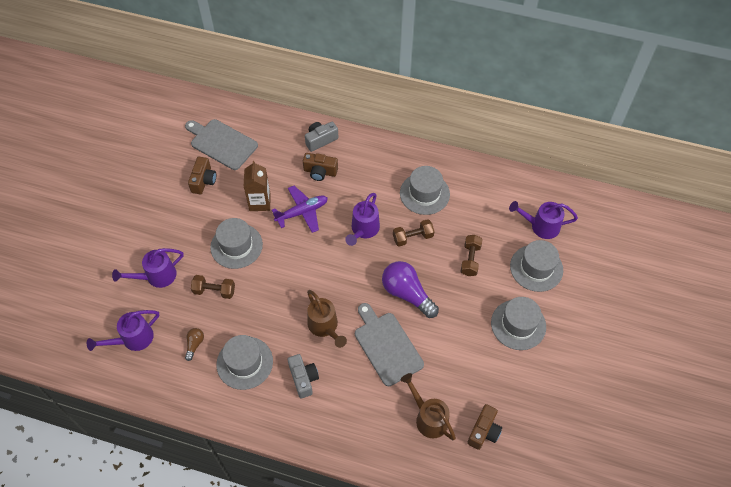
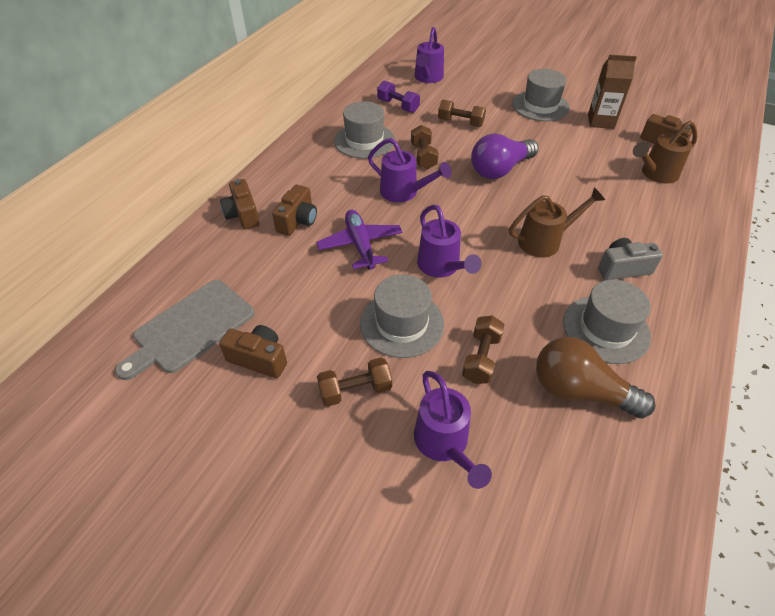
camera: 80 degrees left, 10 degrees down
purple watering can [87,310,159,351] -> purple watering can moved to [417,205,482,278]
brown light bulb [185,328,204,361] -> brown light bulb [536,337,656,419], size x2.13
brown carton [244,161,271,211] -> brown carton moved to [588,54,637,129]
grey camera [305,122,338,152] -> brown camera [220,179,260,229]
grey cutting board [355,303,424,386] -> none
grey hat [510,240,563,292] -> none
none -> brown dumbbell [317,358,392,407]
none -> purple dumbbell [377,81,420,113]

